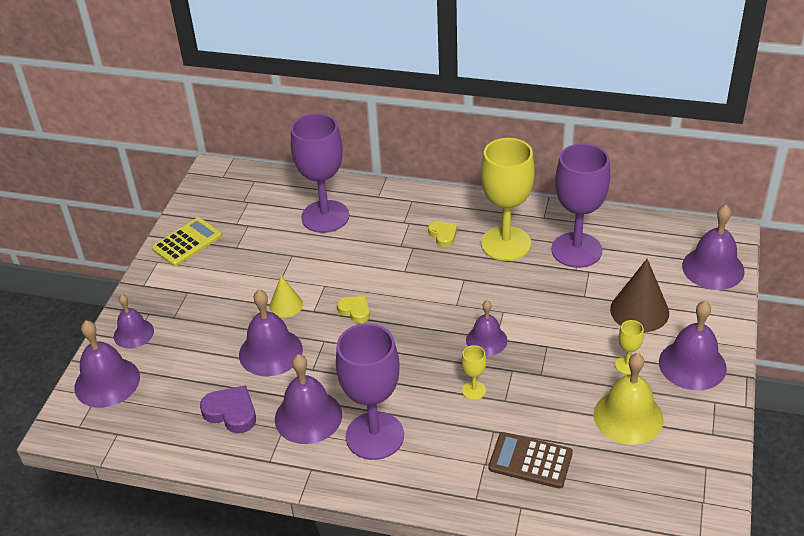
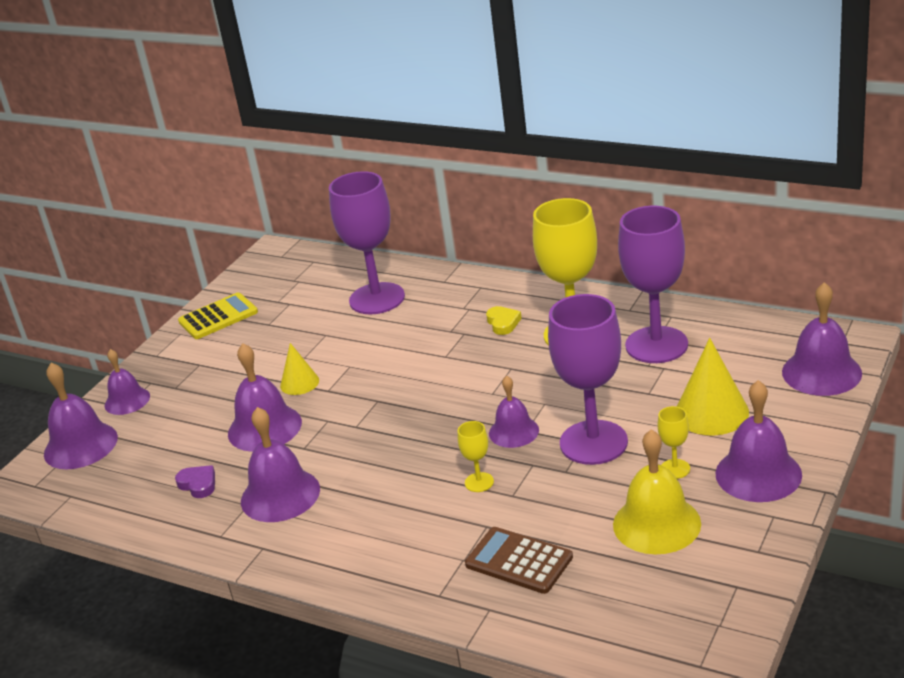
camera: 15 degrees right, 10 degrees down
purple heart [200,385,256,433] -> purple heart [175,465,215,498], size x0.66
purple goblet [336,323,404,460] -> purple goblet moved to [548,294,628,465]
yellow heart [337,296,370,323] -> none
brown cone [610,259,669,332] -> yellow cone [677,338,749,435]

